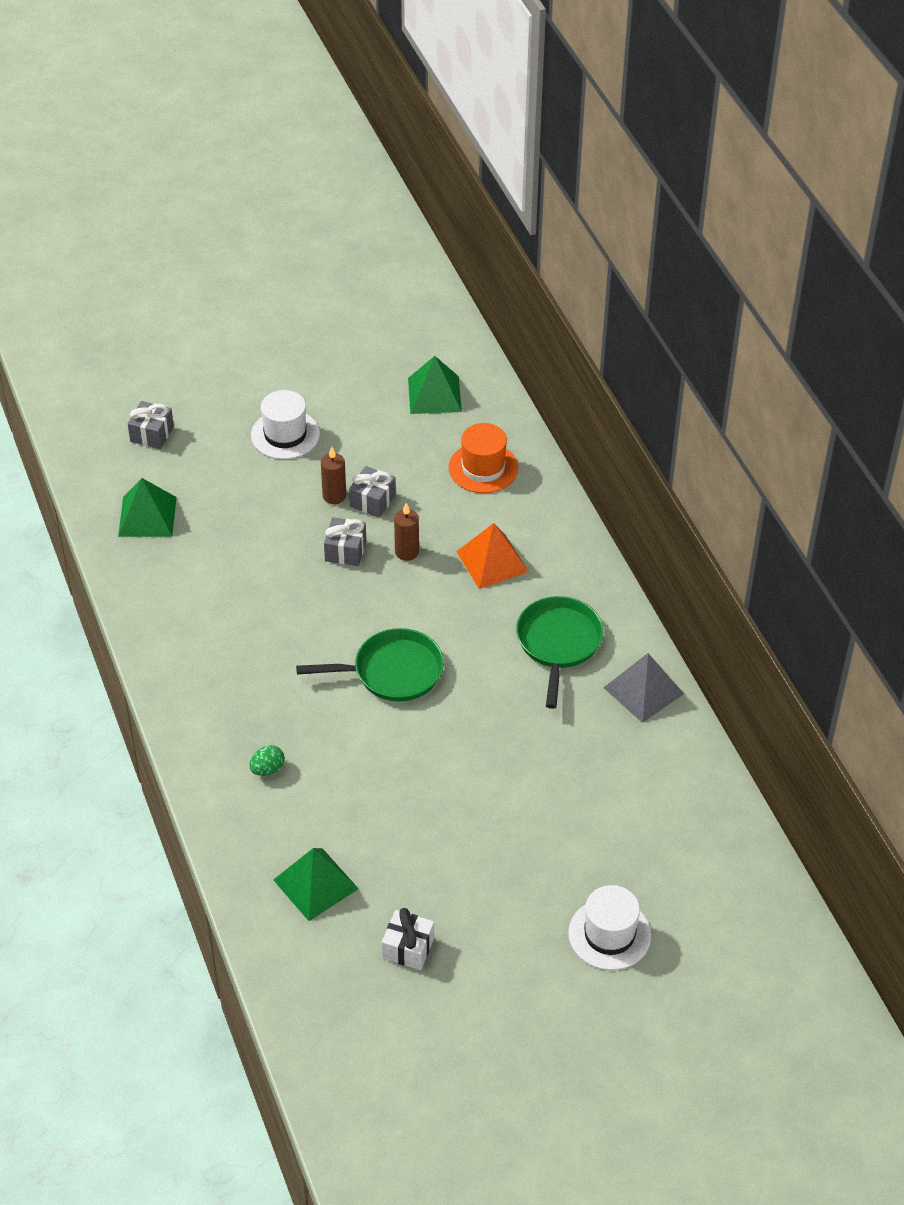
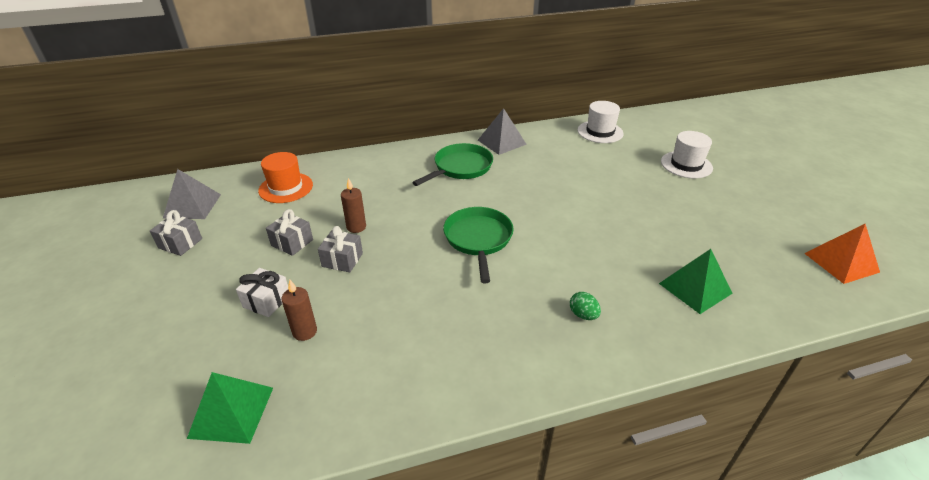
camera: 85 degrees left, 10 degrees down
grey gift [128,401,174,449] -> grey gift moved to [150,210,202,256]
white hat [251,390,320,459] -> white hat moved to [577,101,624,143]
brown candle [321,447,346,504] -> brown candle moved to [281,280,317,341]
white gift [382,908,434,970] -> white gift moved to [236,268,288,317]
green pyramid [408,356,462,414] -> grey pyramid [163,169,221,219]
orange pyramid [456,523,529,589] -> orange pyramid moved to [804,224,880,284]
green pan [516,596,604,709] -> green pan turned 120 degrees clockwise [412,143,493,186]

